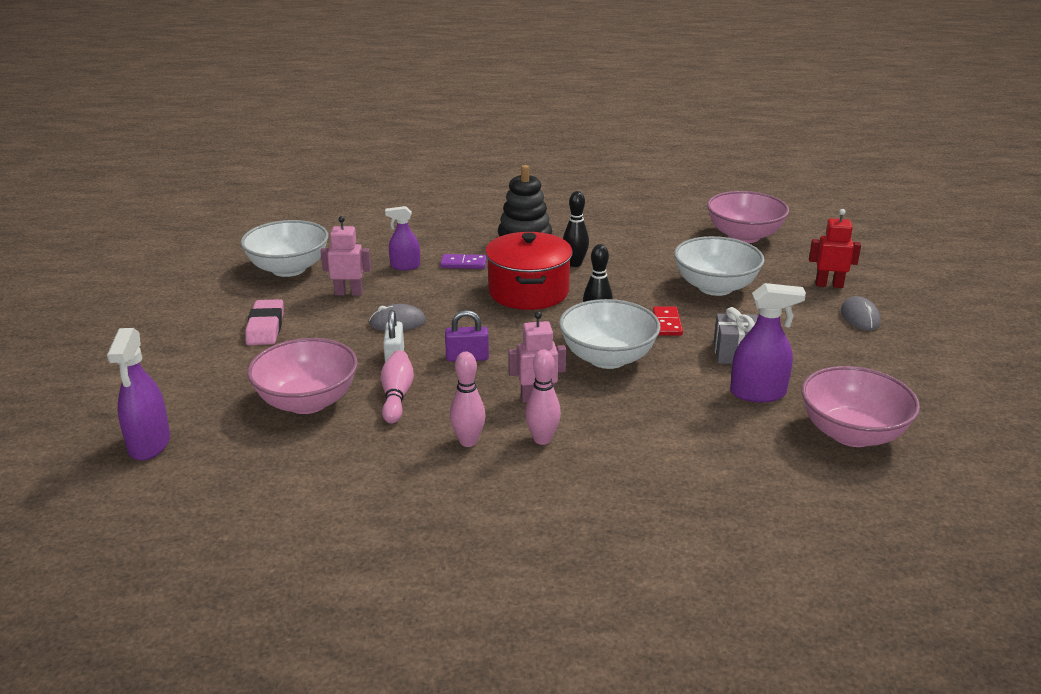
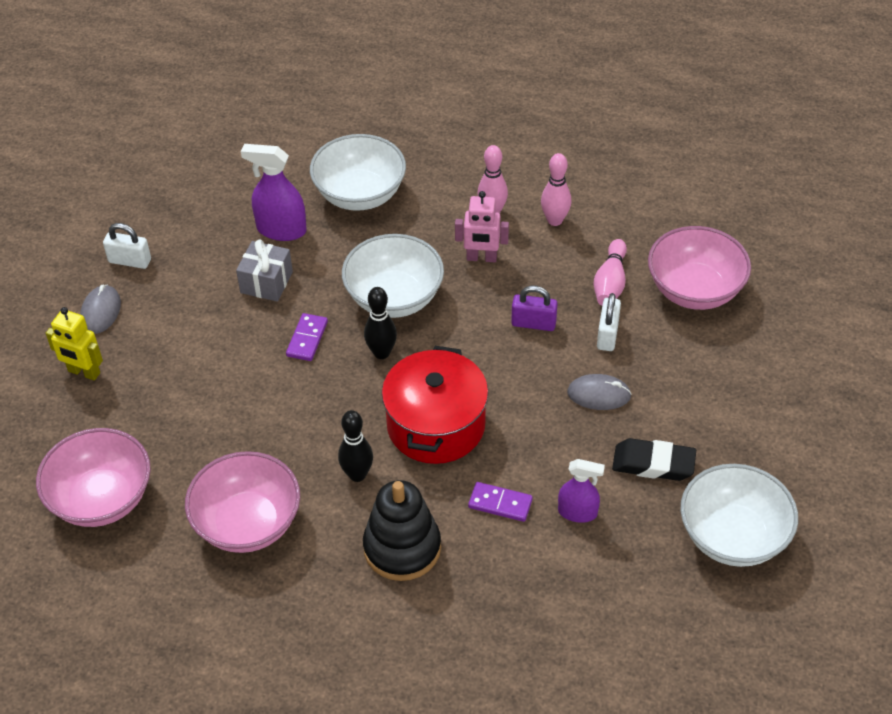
camera: 165 degrees left, 20 degrees up
purple spray bottle [107,328,170,461] -> none
pink eraser [245,299,284,345] -> none
pink robot [321,216,371,296] -> black eraser [612,438,696,481]
red domino [653,306,683,336] -> purple domino [286,313,328,361]
white bowl [674,236,765,296] -> white bowl moved to [310,134,406,211]
pink bowl [801,366,920,447] -> pink bowl moved to [185,451,300,553]
red robot [809,209,861,288] -> yellow robot [46,307,103,380]
none -> white padlock [103,223,151,269]

